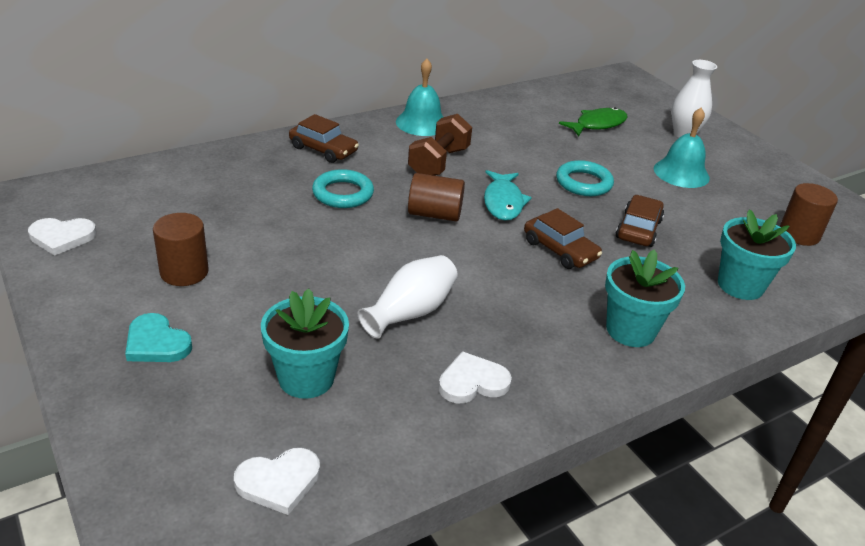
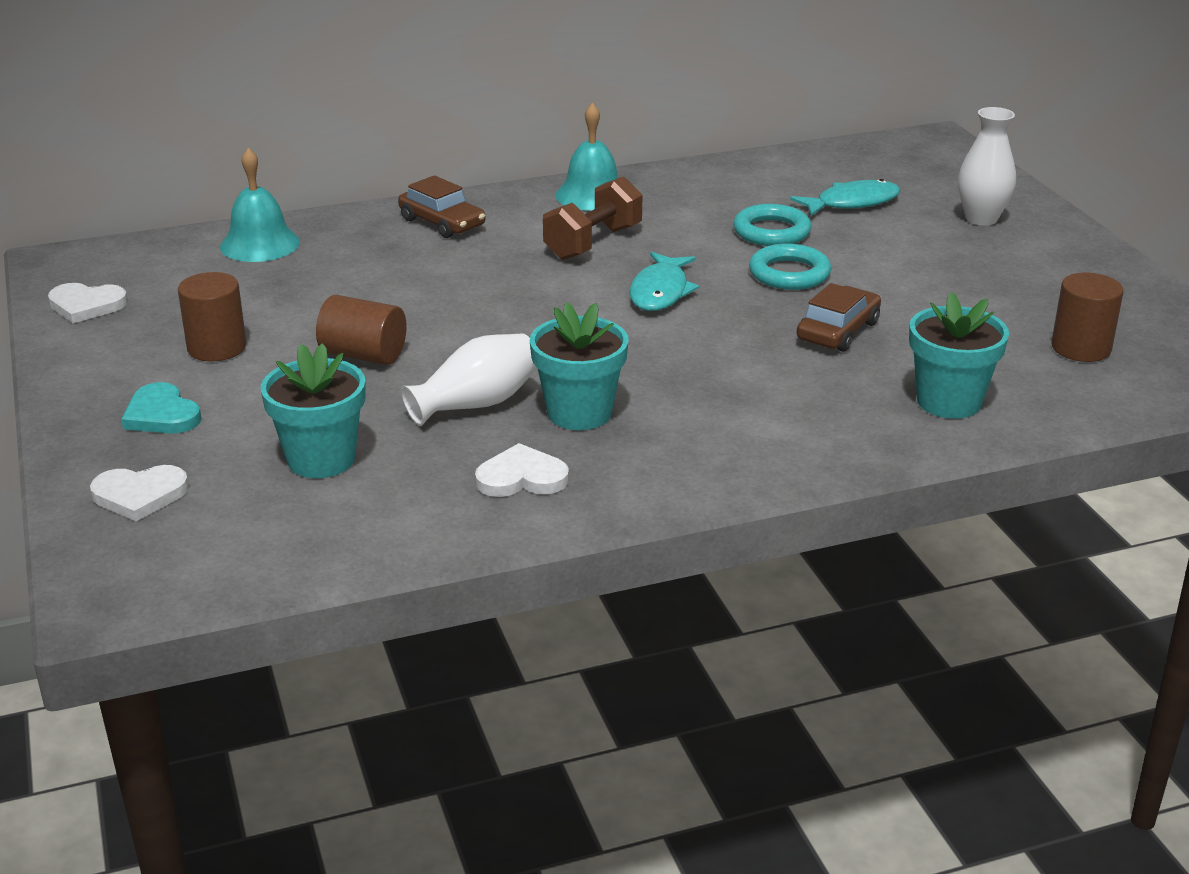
camera: 15 degrees right, 5 degrees down
white heart [234,448,320,515] -> white heart moved to [90,465,189,521]
turquoise ring [312,169,374,208] -> turquoise ring moved to [733,204,812,246]
brown cylinder [408,173,465,221] -> brown cylinder moved to [316,295,407,365]
brown car [524,208,602,269] -> none
green fish [559,107,627,136] -> turquoise fish [790,179,901,216]
turquoise flower pot [605,250,685,347] -> turquoise flower pot moved to [530,302,629,430]
turquoise bell [654,108,710,188] -> turquoise bell moved to [220,148,300,262]

